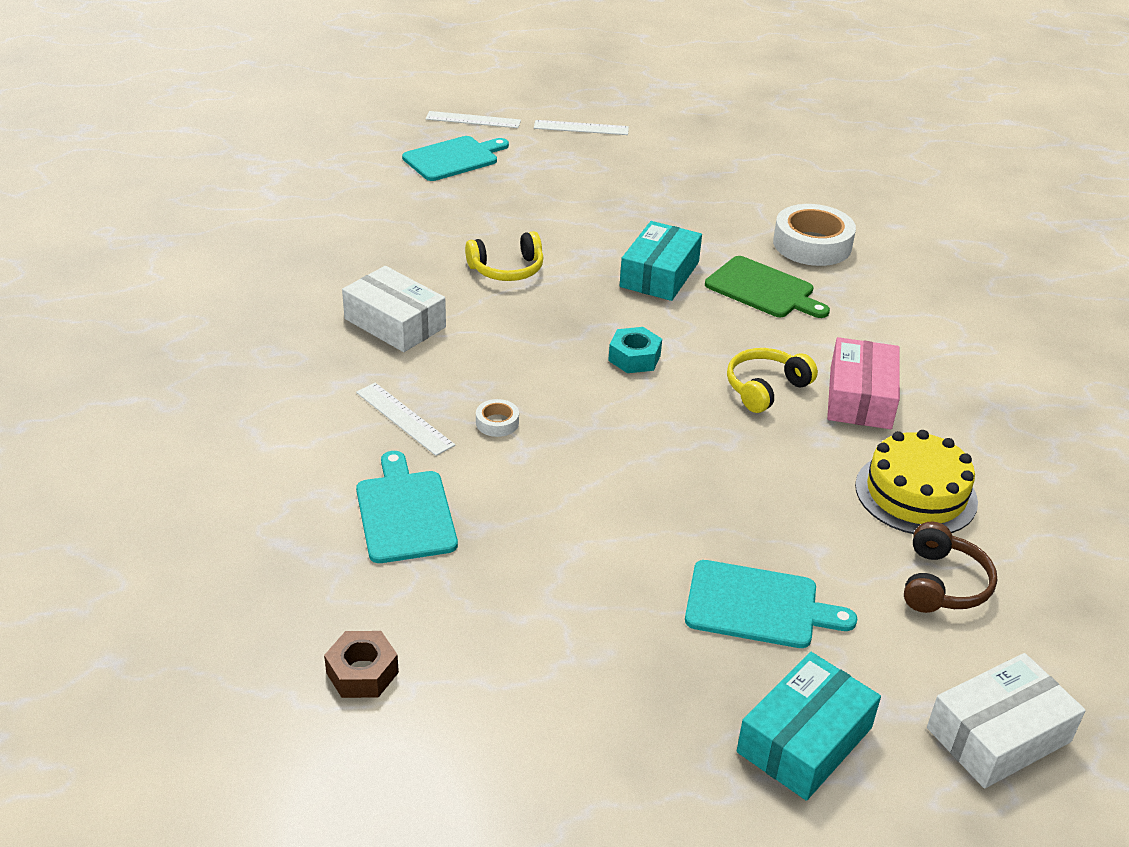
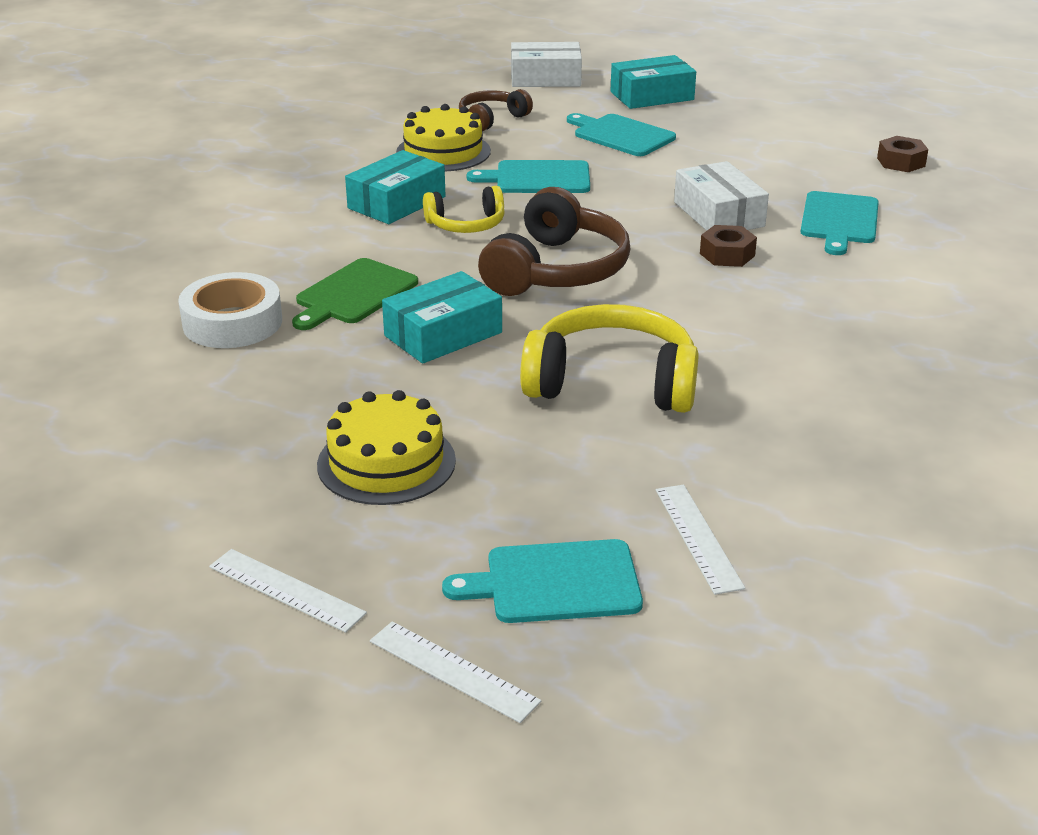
camera: 150 degrees left, 5 degrees down
white box [342,266,446,352] -> white box moved to [674,161,769,231]
white ruler [356,383,455,456] -> white ruler moved to [656,484,745,595]
yellow headphones [465,231,543,281] -> yellow headphones [520,304,699,413], size x1.75
white tape [476,399,519,437] -> brown nut [700,225,757,267]
turquoise nut [608,327,662,373] -> brown headphones [478,187,630,296]
green cutting board [705,256,830,318] -> green cutting board turned 120 degrees counterclockwise [292,258,418,330]
pink box [827,337,900,429] -> turquoise box [345,150,445,224]
none -> yellow cake [317,390,456,505]
none -> turquoise cutting board [467,160,590,193]

